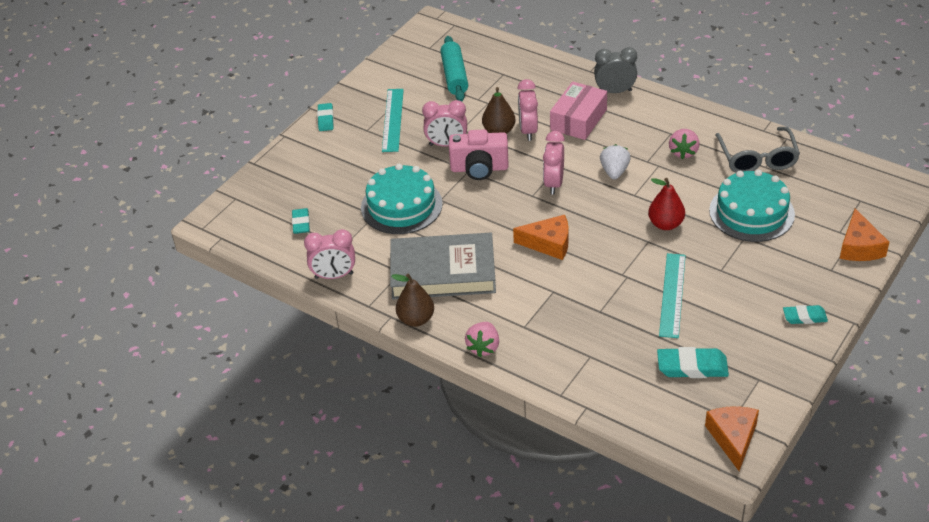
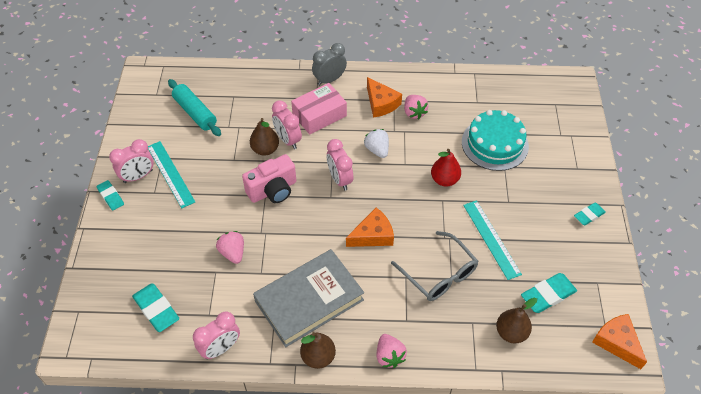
camera: 35 degrees left, 10 degrees up
turquoise eraser [292,208,310,234] -> turquoise eraser [132,283,179,332], size x1.58
turquoise cake [361,164,443,234] -> pink strawberry [216,231,244,264]
pink clock [422,100,467,147] -> pink clock moved to [109,139,154,183]
pink box [550,82,607,140] -> pink box turned 60 degrees clockwise [291,83,347,135]
grey glasses [716,127,800,173] -> grey glasses moved to [391,231,478,301]
orange cheese [840,208,889,261] -> orange cheese moved to [367,77,402,118]
none -> brown pear [496,298,537,343]

